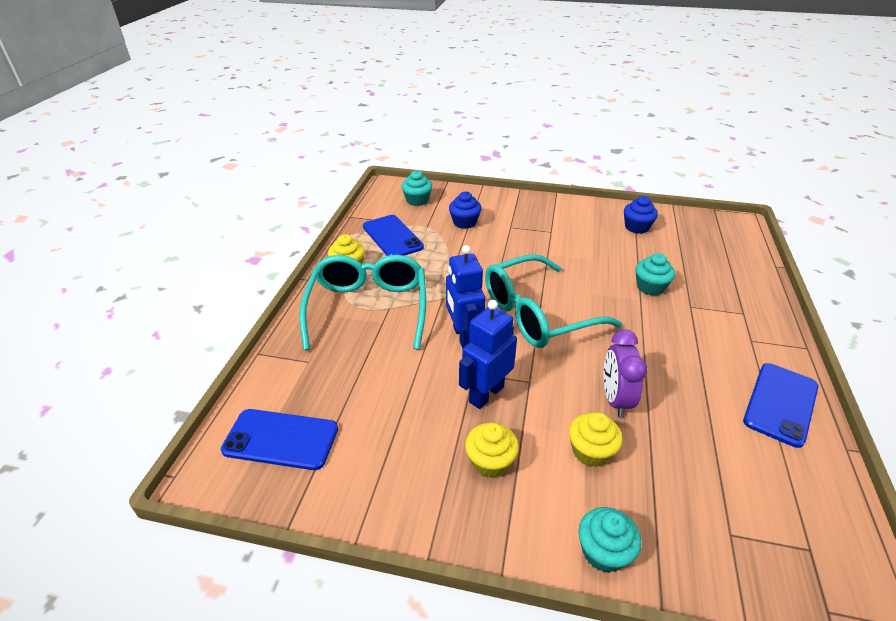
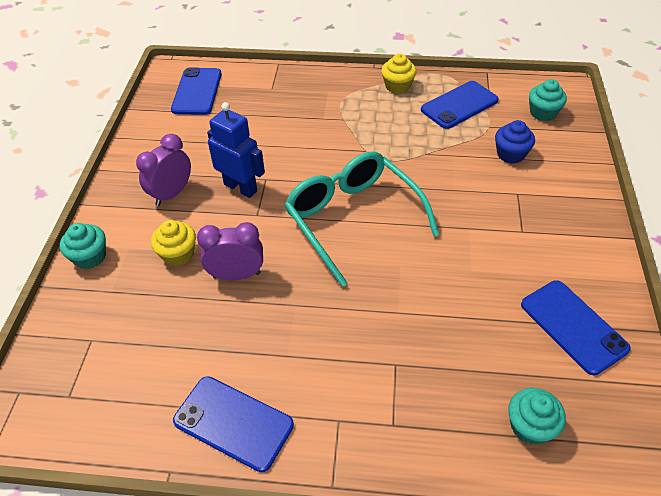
camera: 85 degrees right, 10 degrees up
turquoise glasses [299,255,426,350] -> none
blue robot [446,245,485,349] -> none
yellow cupcake [465,423,519,478] -> purple clock [136,134,191,206]
blue cupcake [624,196,658,234] -> blue phone [521,280,631,375]
turquoise cupcake [635,253,675,296] -> turquoise cupcake moved to [508,388,566,445]

